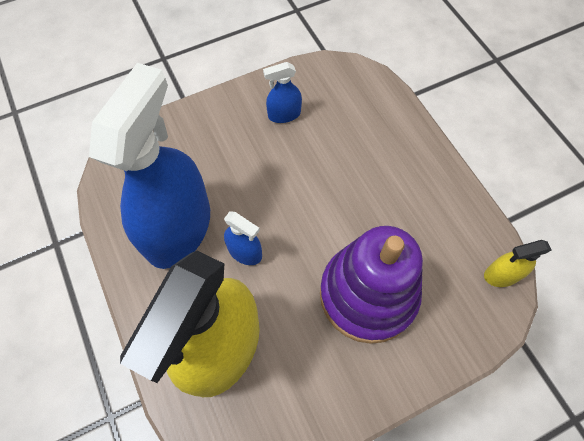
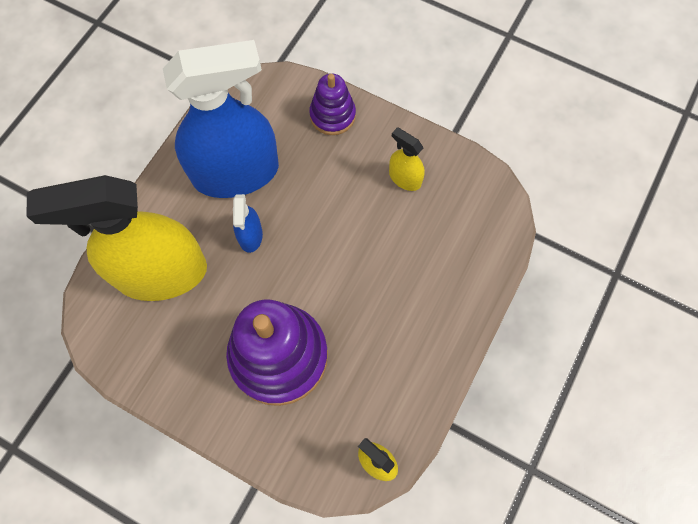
camera: 55 degrees right, 5 degrees up
blue spray bottle [263,62,302,123] -> yellow spray bottle [389,127,425,191]
none -> purple stacking toy [309,74,356,135]

